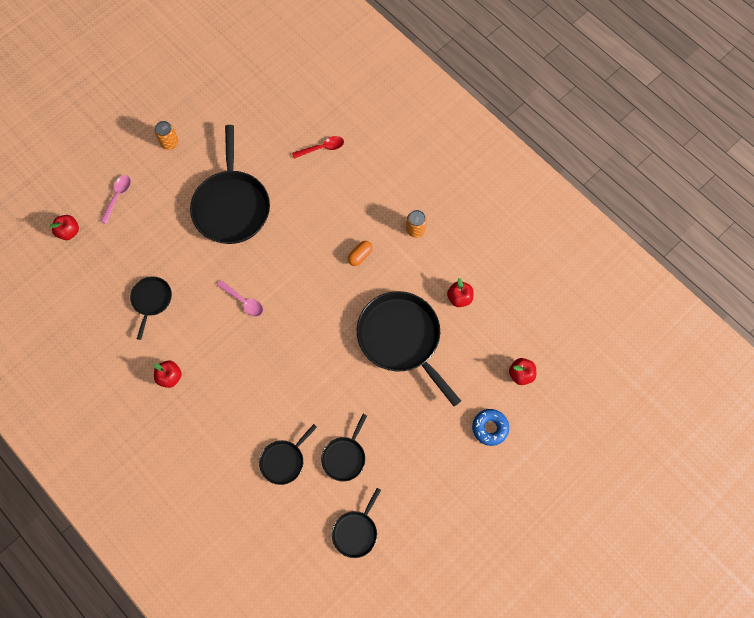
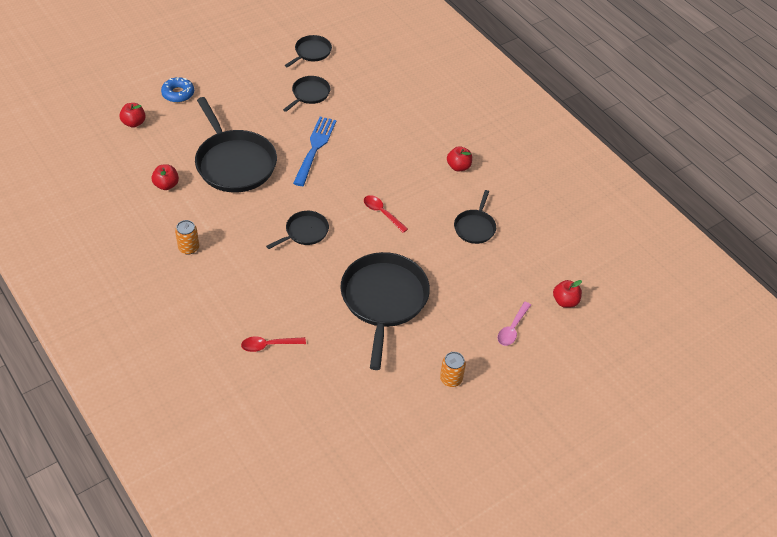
camera: 175 degrees left, 20 degrees down
pink spoon [216,280,263,317] -> red spoon [364,195,408,233]
black pan [259,424,317,485] -> black pan moved to [266,211,329,249]
orange capsule [348,241,373,266] -> none
none -> blue fork [293,117,336,186]

